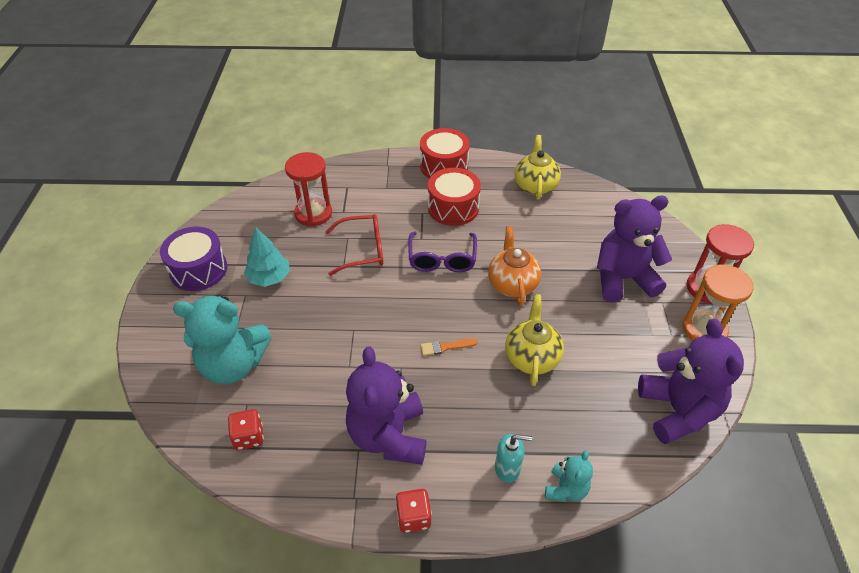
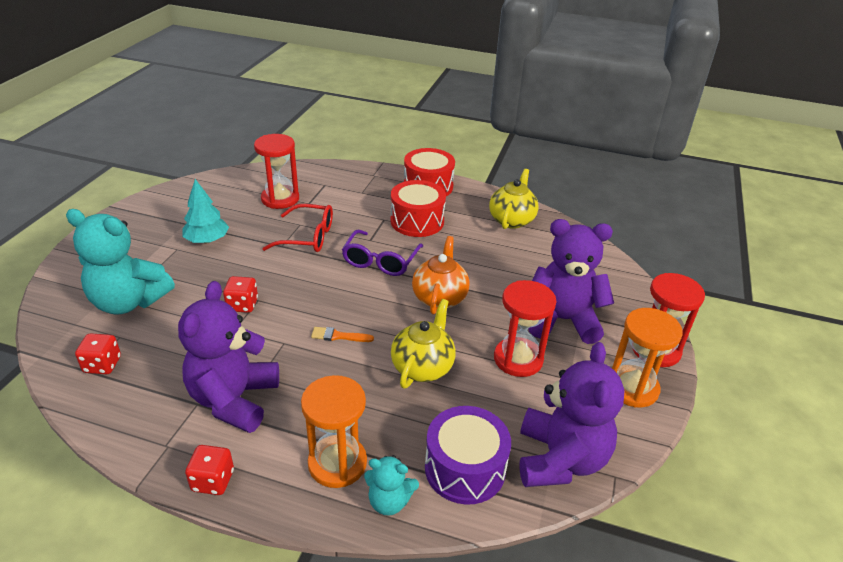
camera: 15 degrees right, 10 degrees down
purple drum [160,227,227,291] -> purple drum moved to [425,406,511,505]
turquoise soap dispenser [495,434,532,483] -> orange hourglass [301,375,367,488]
turquoise teddy bear [545,450,593,502] -> turquoise teddy bear turned 60 degrees clockwise [364,455,419,515]
none -> red dice [223,276,258,313]
none -> red hourglass [494,280,556,377]

